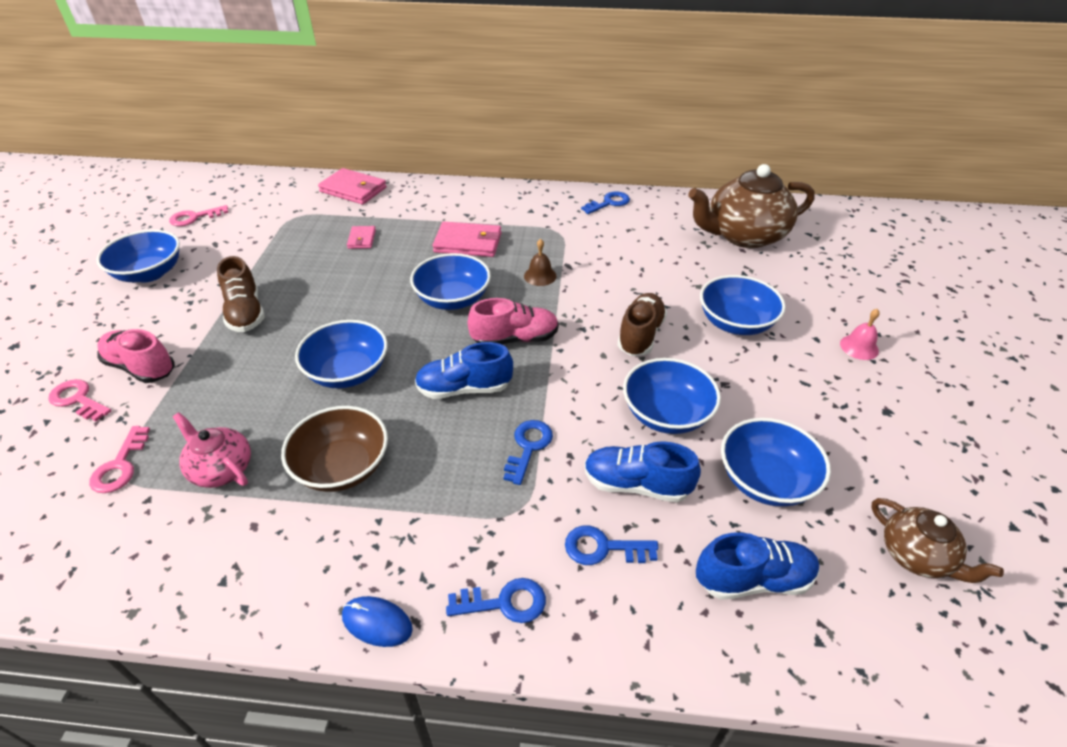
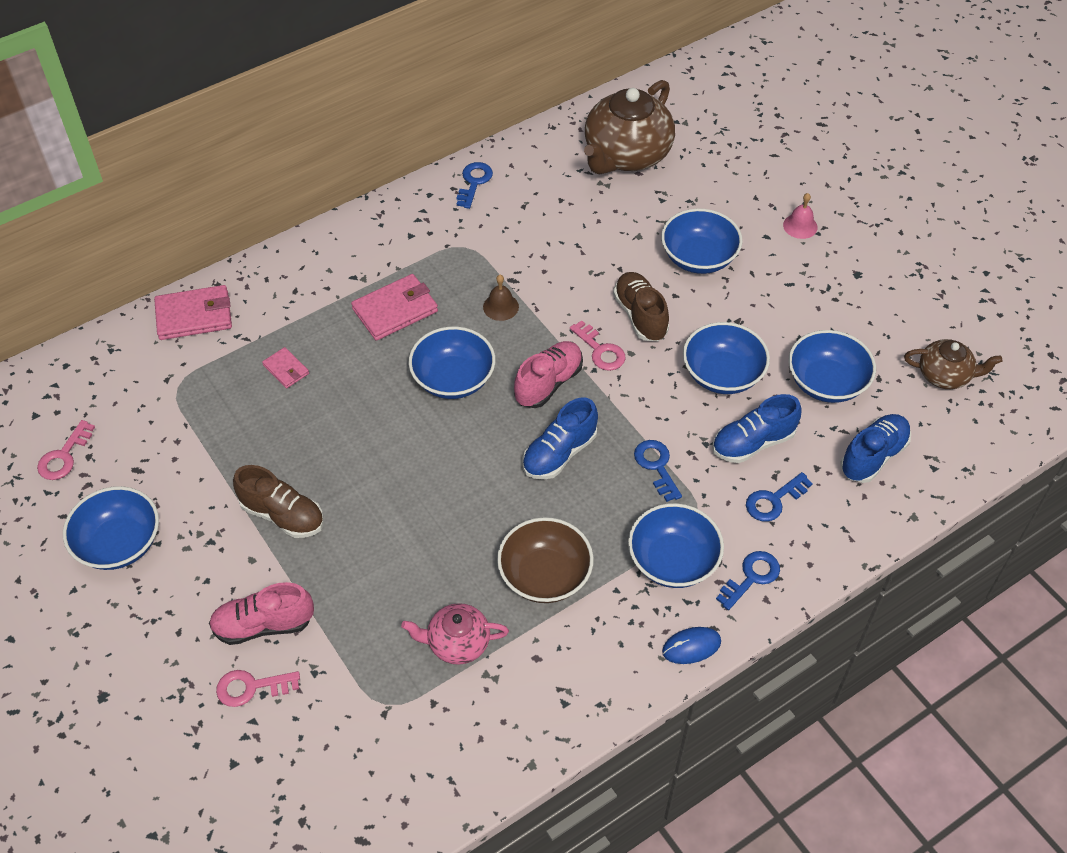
camera: 40 degrees left, 10 degrees up
pink key [89,426,150,493] -> pink key moved to [570,320,626,371]
blue bowl [295,320,388,388] -> blue bowl moved to [628,503,724,588]

